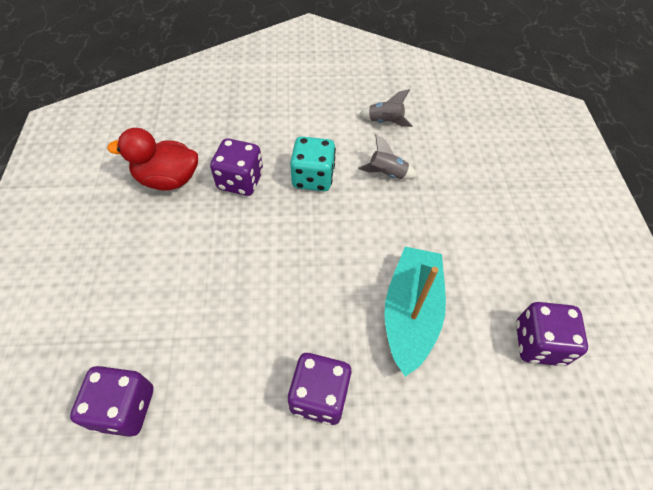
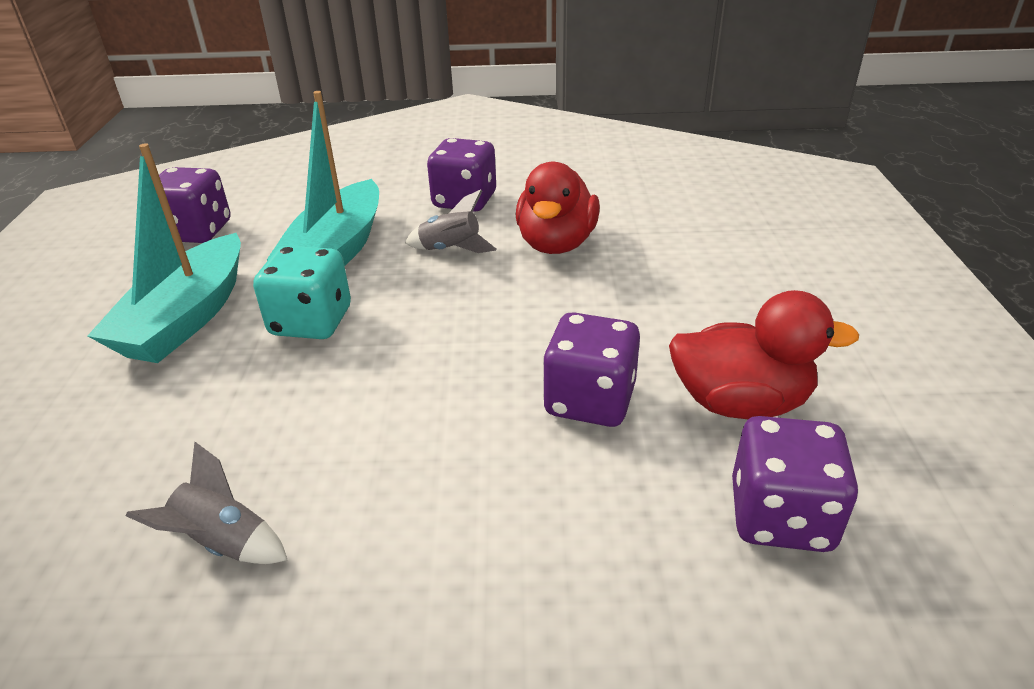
camera: 175 degrees left, 20 degrees down
purple dice [70,366,153,437] -> purple dice moved to [732,416,859,552]
turquoise dice [290,136,336,191] -> turquoise dice moved to [253,246,351,339]
grey rocket [358,134,418,179] -> grey rocket moved to [405,190,497,253]
none -> turquoise boat [87,143,241,363]
none -> red duck [516,162,600,254]

